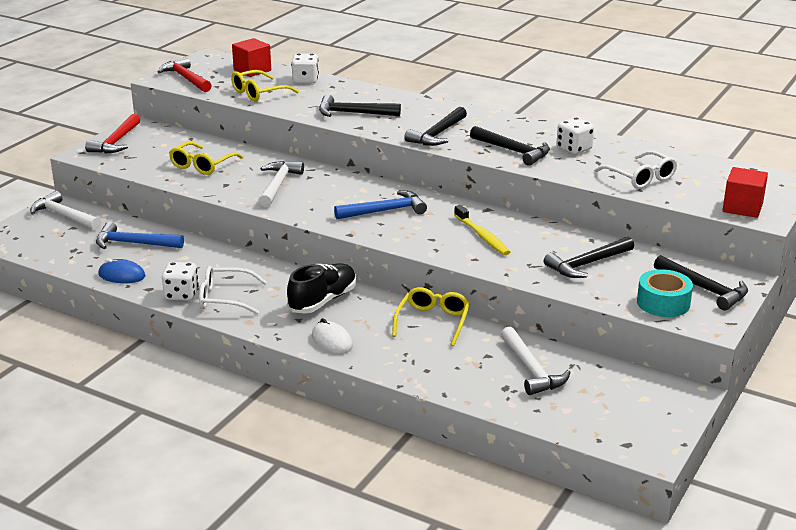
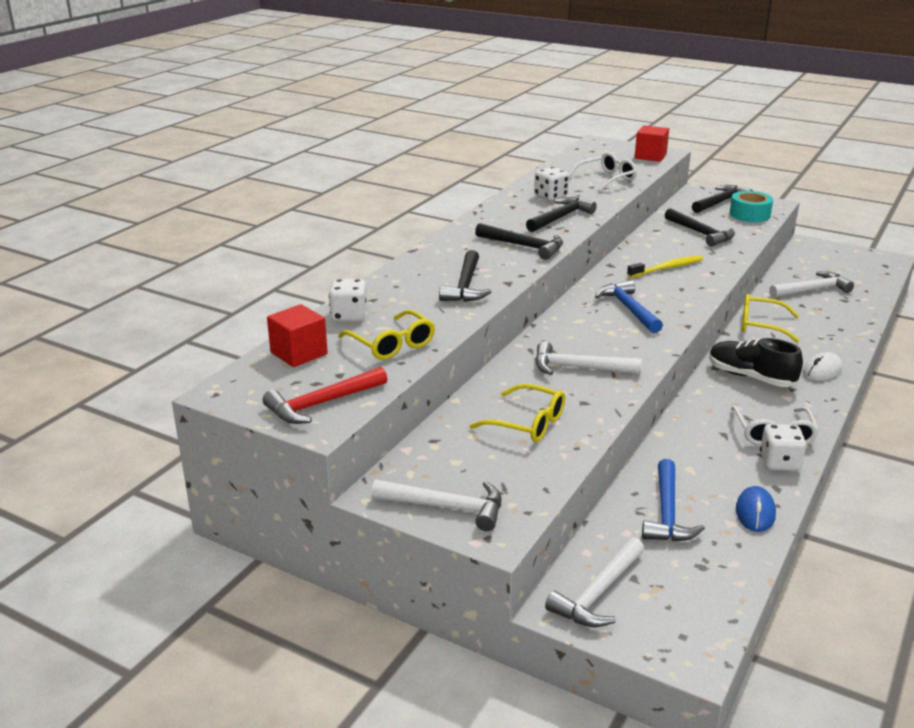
camera: 90 degrees left, 0 degrees up
red hammer [85,114,140,154] -> white hammer [371,480,501,531]

